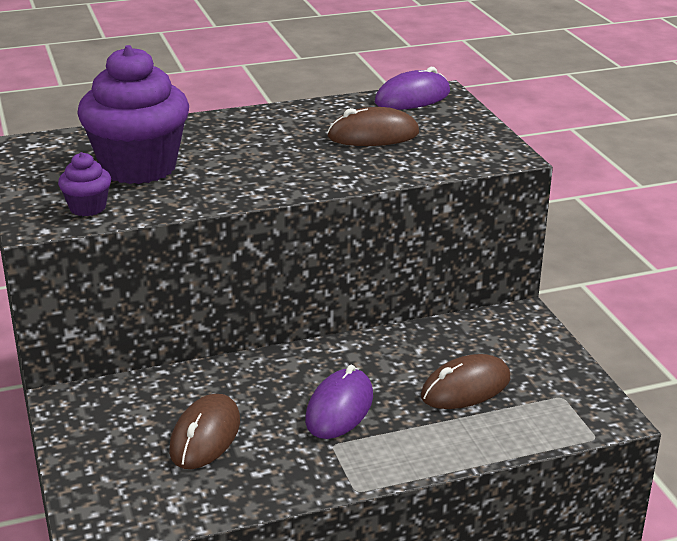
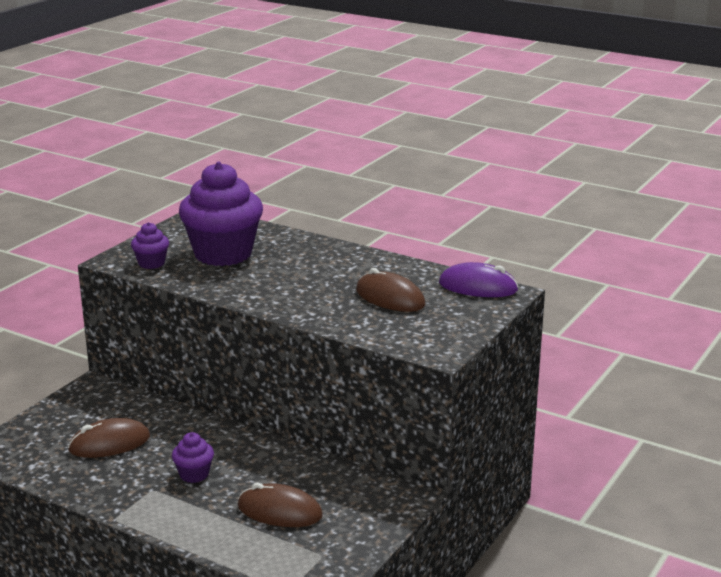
camera: 50 degrees right, 5 degrees down
purple mouse [305,365,373,439] -> purple cupcake [172,432,214,483]

